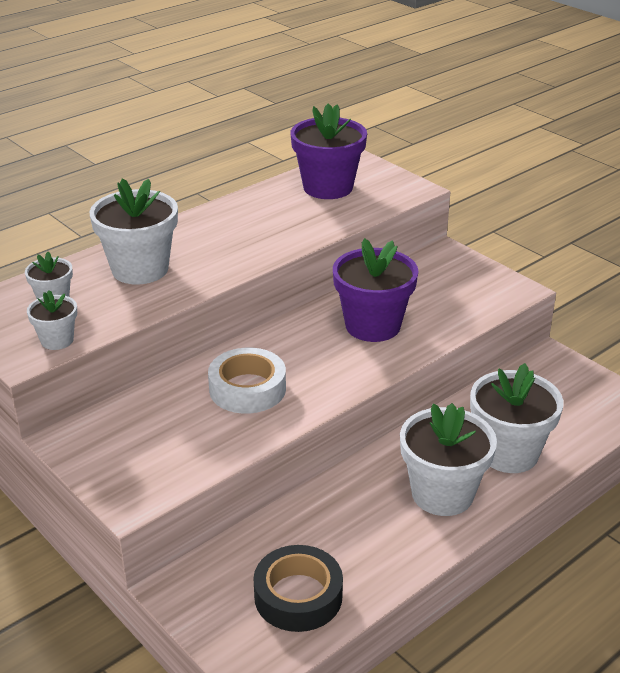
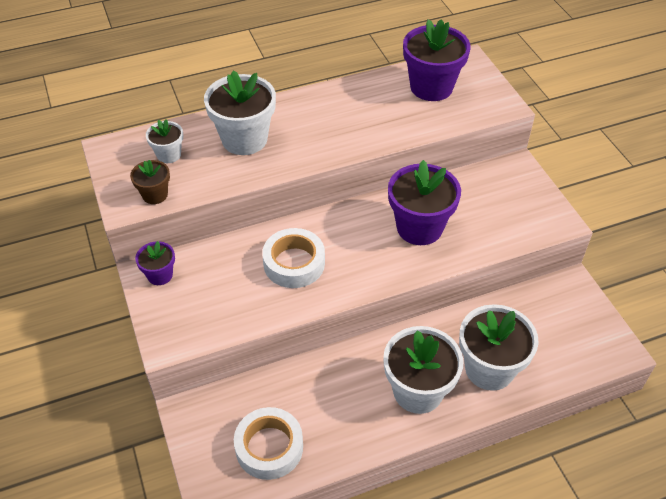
camera: 20 degrees right, 15 degrees up
white flower pot [27,290,77,350] -> brown flower pot [130,160,170,204]
black tape [254,545,343,632] -> white tape [234,407,303,480]
none -> purple flower pot [135,241,175,285]

